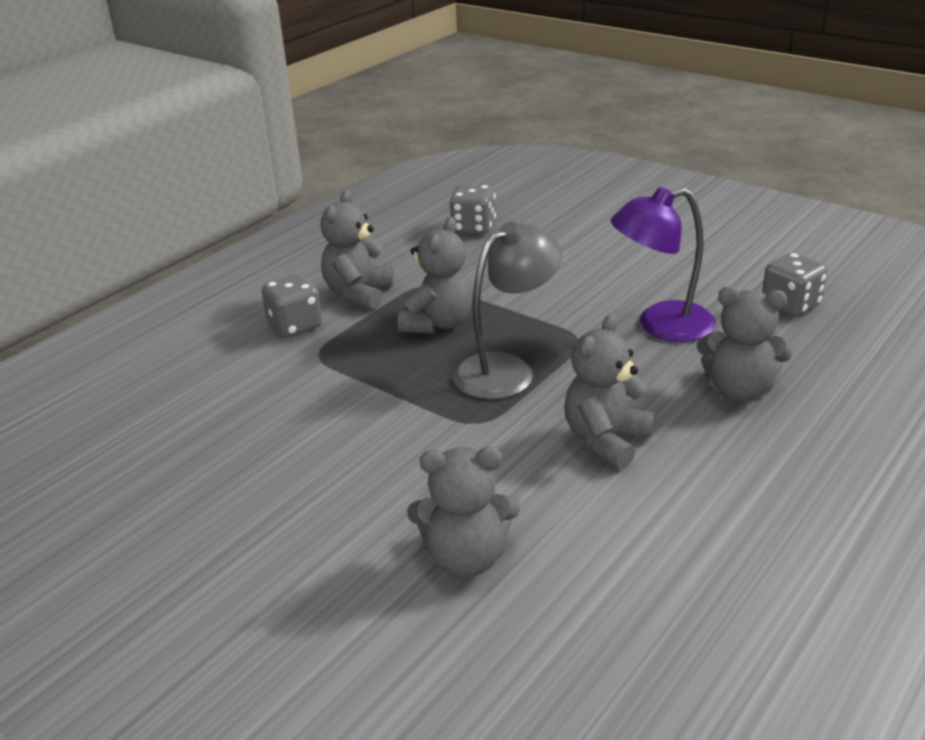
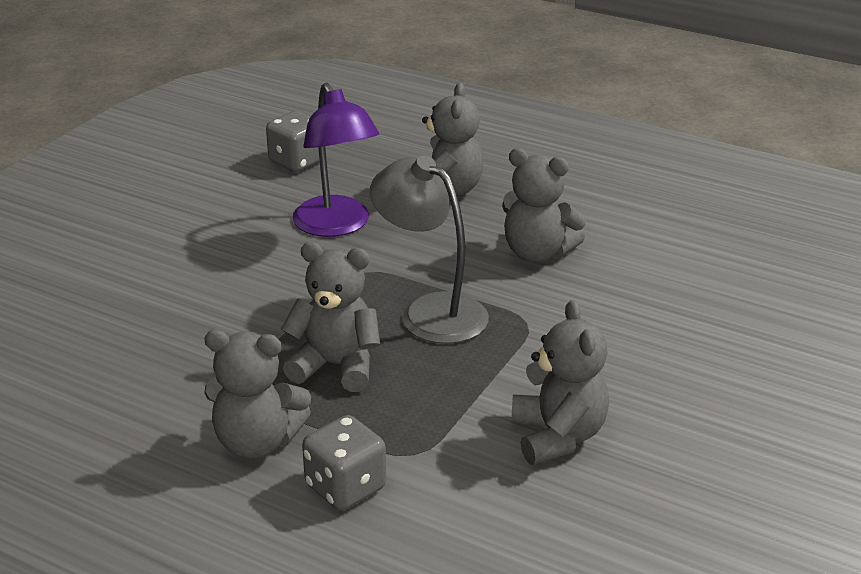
camera: 100 degrees left, 0 degrees up
grey teddy bear [407,447,520,578] -> grey teddy bear moved to [511,300,609,465]
grey dice [449,184,496,234] -> none

